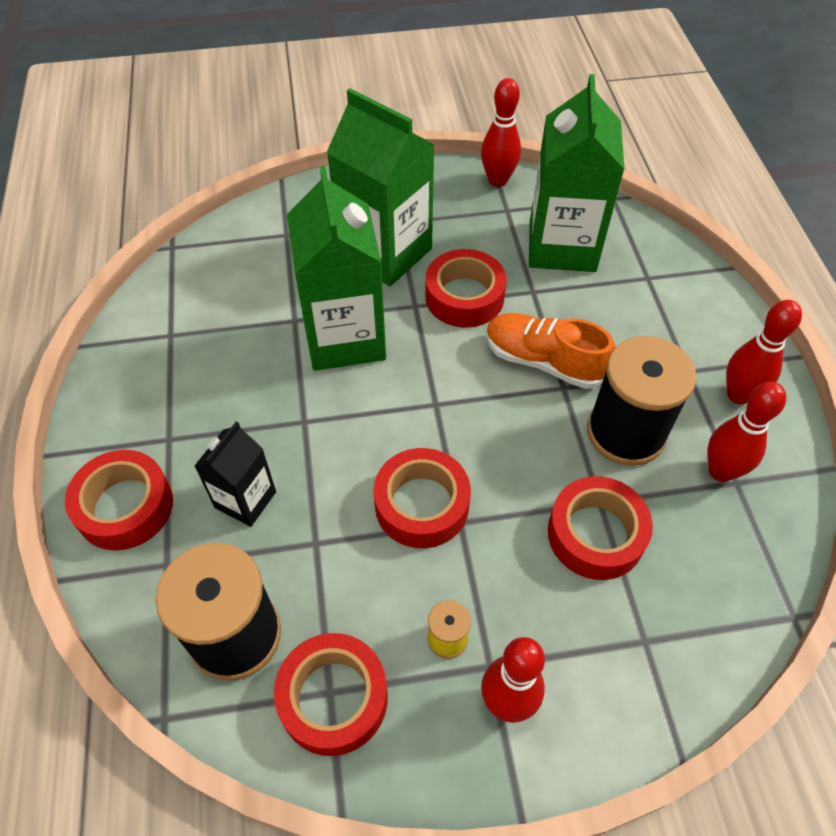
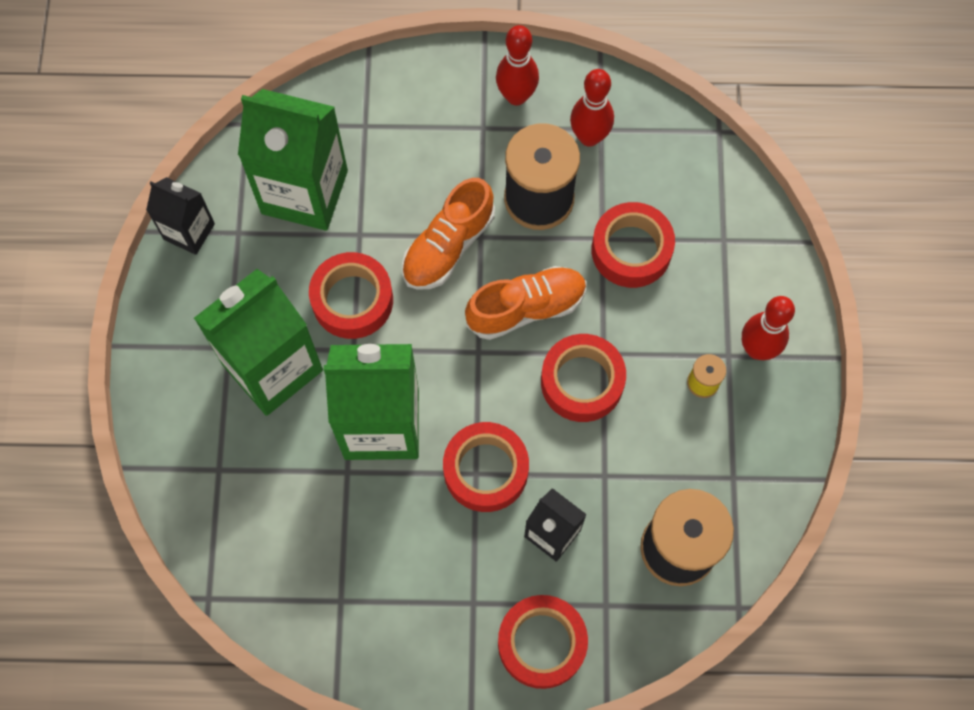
camera: 80 degrees left, 15 degrees up
red tape [274,633,388,756] -> red tape moved to [443,422,529,512]
red bowling pin [481,78,521,187] -> black carton [146,177,215,255]
none -> orange shoe [465,266,587,340]

